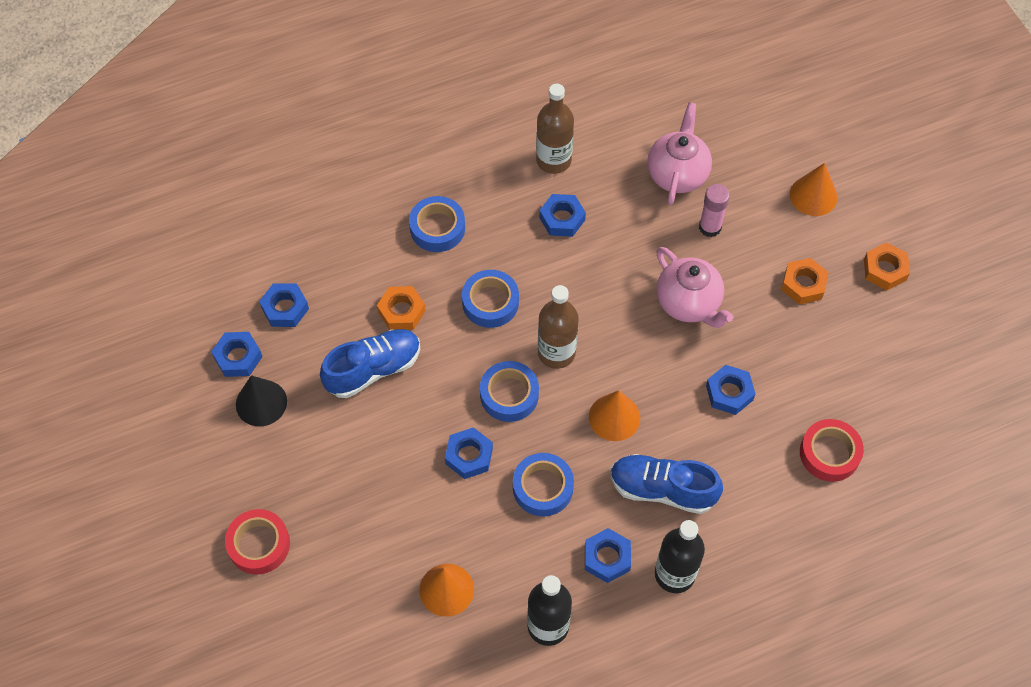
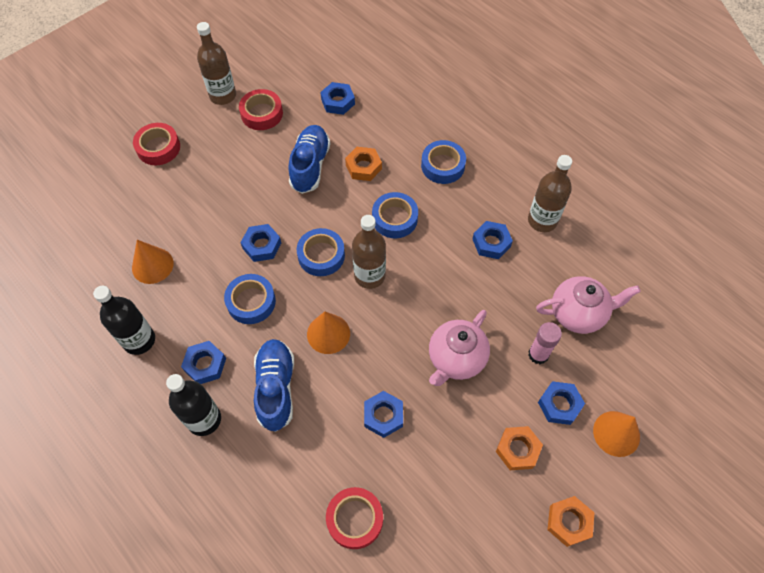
camera: 70 degrees right, 0 degrees up
blue nut [211,332,263,377] -> blue nut moved to [538,381,585,425]
black cone [236,375,287,426] -> red tape [239,89,283,130]
blue shoe [320,329,420,398] -> blue shoe turned 120 degrees counterclockwise [288,125,330,194]
none -> brown bottle [197,22,236,105]

